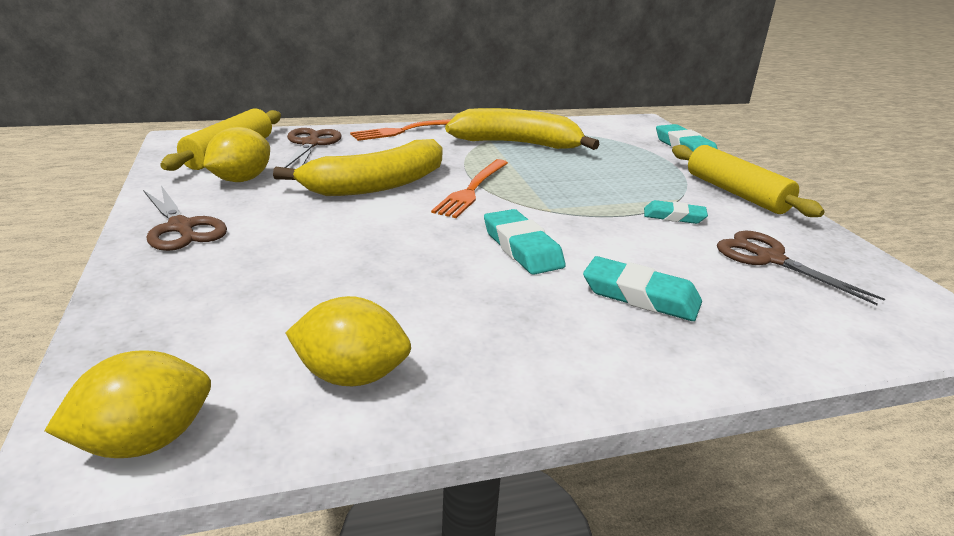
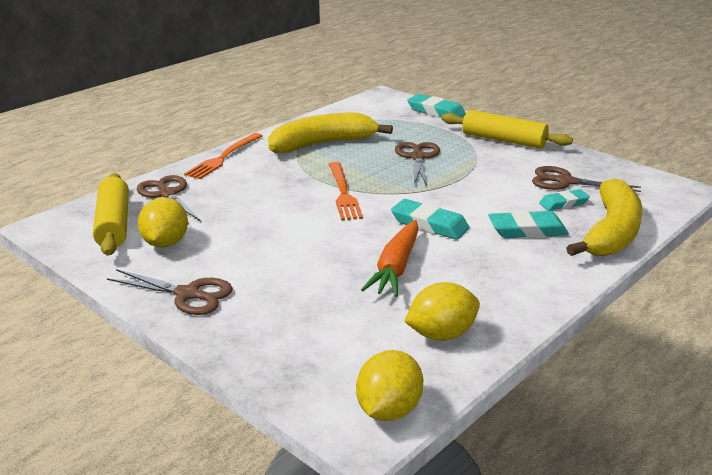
camera: 30 degrees left, 0 degrees up
yellow banana [273,139,443,196] -> yellow banana moved to [566,178,642,256]
turquoise eraser [644,200,708,224] -> turquoise eraser moved to [539,189,590,211]
none -> orange carrot [361,220,419,297]
none -> brown scissors [395,142,440,186]

